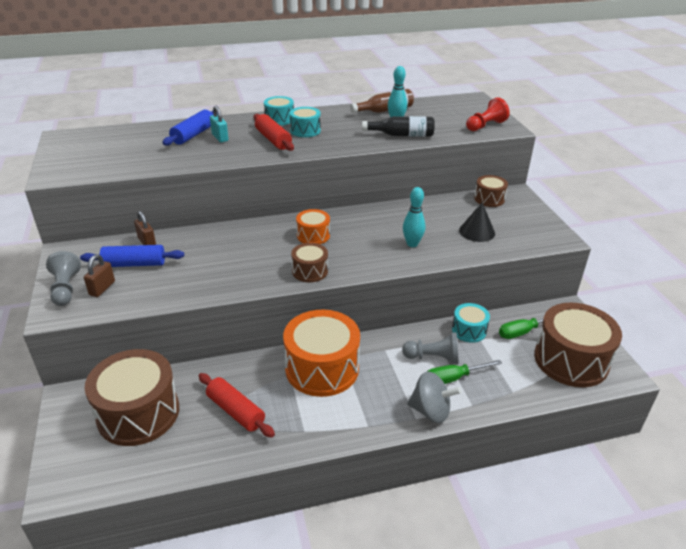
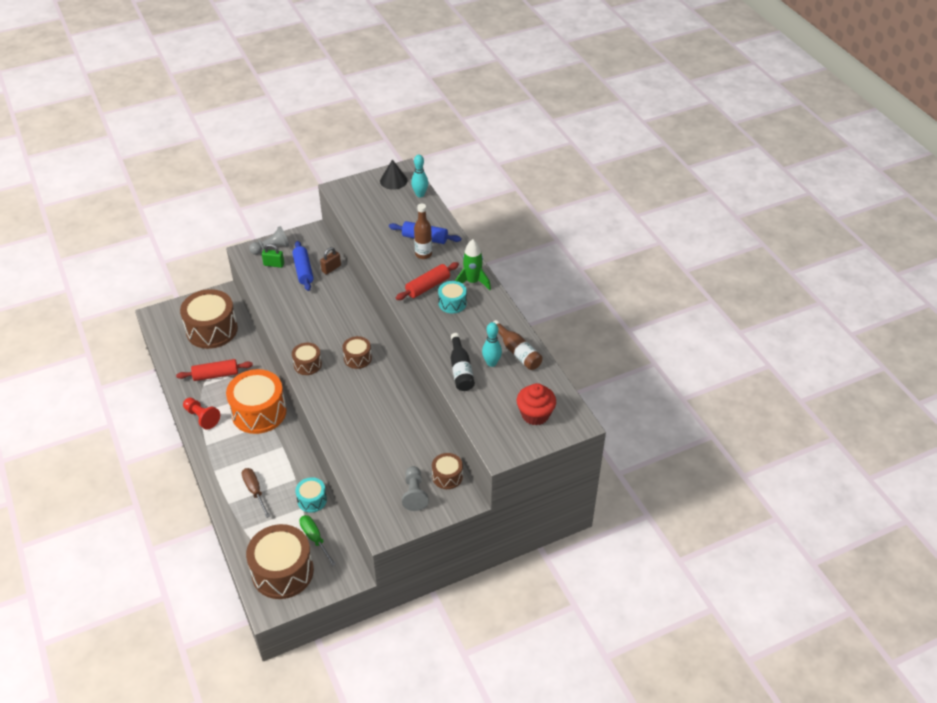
camera: 80 degrees right, 10 degrees up
brown padlock [84,254,115,297] -> green padlock [262,244,284,268]
red rolling pin [199,373,275,437] -> red rolling pin turned 45 degrees clockwise [176,359,253,381]
turquoise padlock [210,106,228,143] -> brown bottle [414,204,432,259]
turquoise drum [264,96,294,126] -> green rocket [455,239,491,290]
orange drum [296,209,330,244] -> brown drum [342,336,372,369]
grey pawn [402,332,458,364] -> grey pawn moved to [402,466,429,511]
turquoise bowling pin [403,187,425,247] -> turquoise bowling pin moved to [411,155,428,197]
grey spinning top [407,372,461,423] -> none
green screwdriver [427,360,502,384] -> brown screwdriver [242,468,270,518]
black cone [459,202,495,242] -> black cone moved to [380,159,408,190]
red pawn [466,97,510,131] -> red pawn moved to [183,398,220,429]
none -> red cupcake [517,383,556,425]

